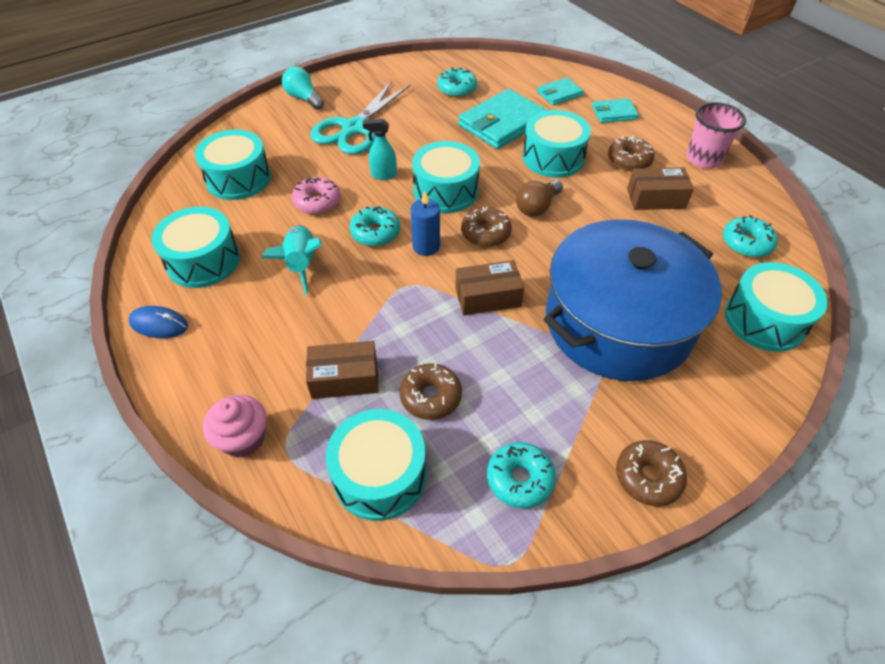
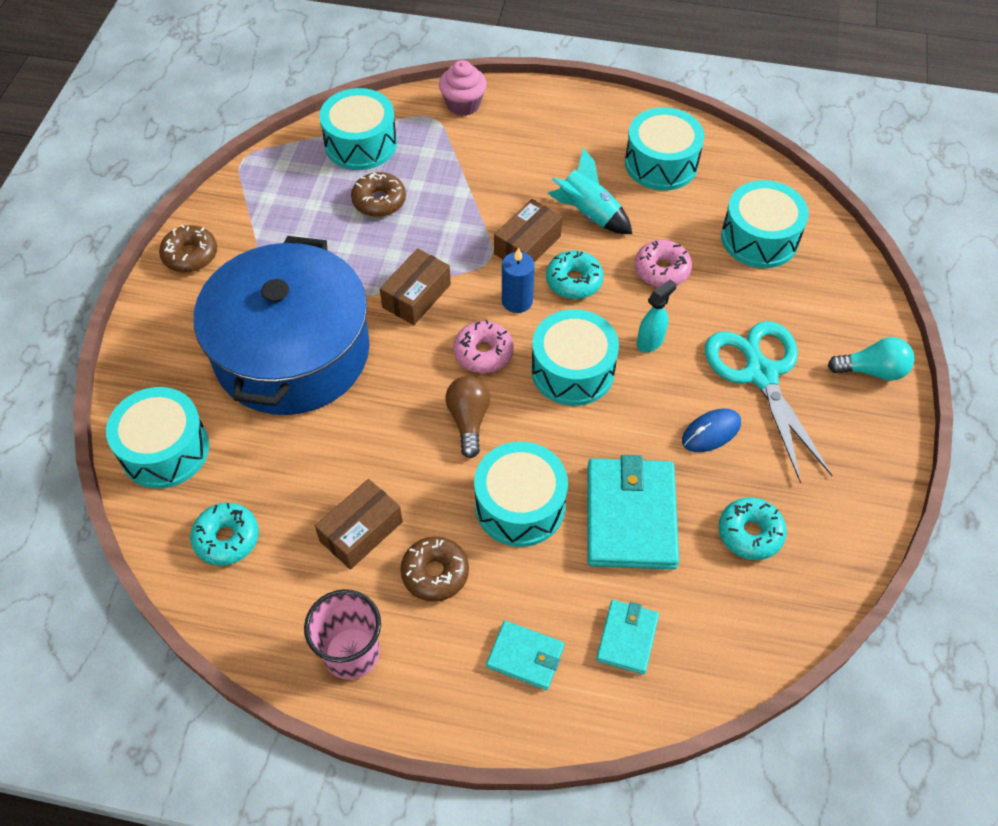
camera: 135 degrees right, 5 degrees up
blue mouse [128,306,188,338] -> blue mouse moved to [682,408,741,452]
brown box [306,341,379,399] -> brown box moved to [494,199,562,262]
brown donut [461,207,512,247] -> pink donut [453,320,514,373]
turquoise donut [487,442,556,509] -> none
turquoise wallet [592,98,639,123] -> turquoise wallet turned 75 degrees clockwise [486,621,564,690]

